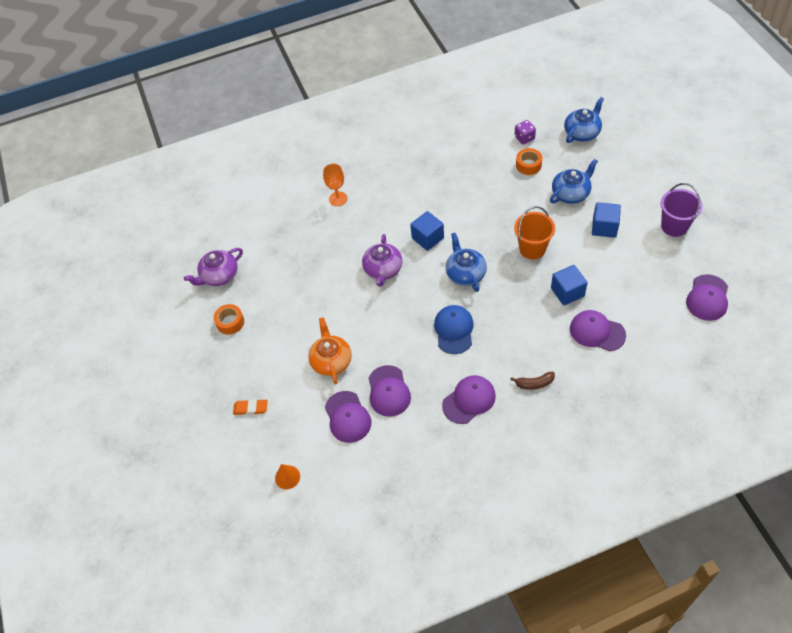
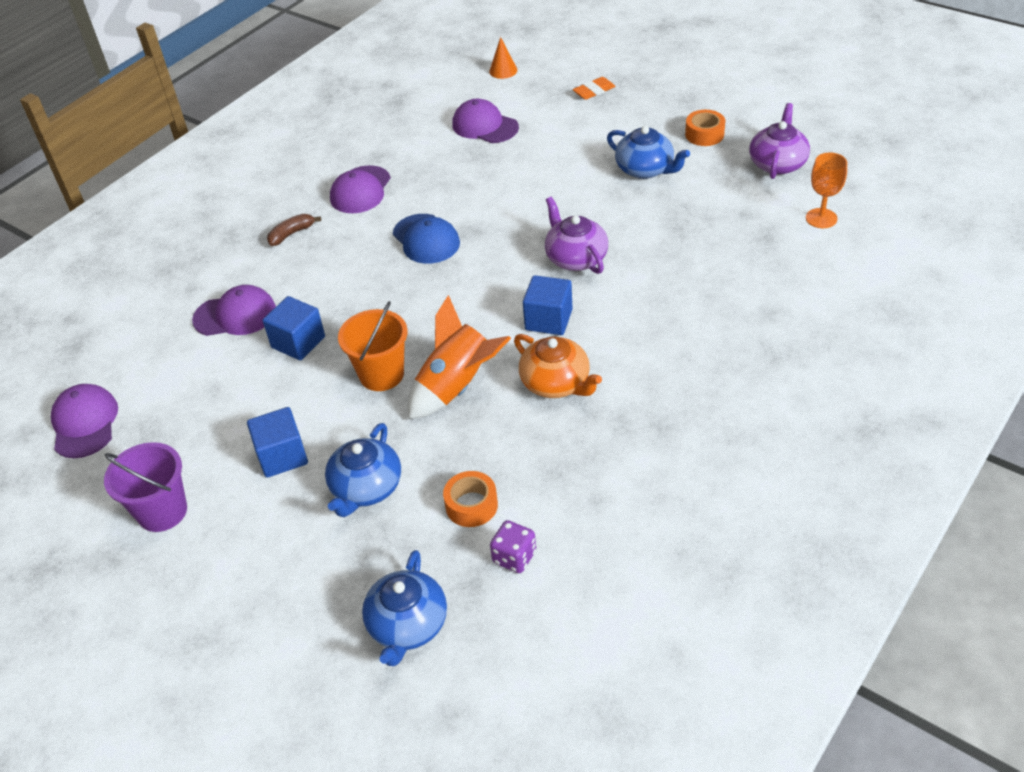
camera: 145 degrees right, 10 degrees down
orange teapot [308,317,352,384] -> orange teapot moved to [514,334,602,398]
orange goblet [323,164,347,206] -> orange goblet moved to [806,153,847,228]
purple cap [369,365,411,417] -> none
blue teapot [446,233,487,292] -> blue teapot moved to [607,126,690,179]
none -> orange rocket [408,295,511,419]

